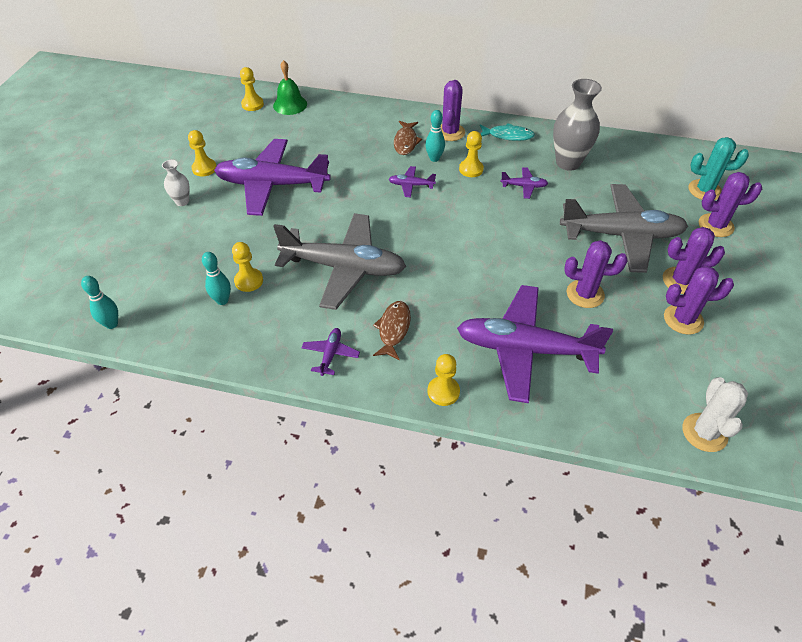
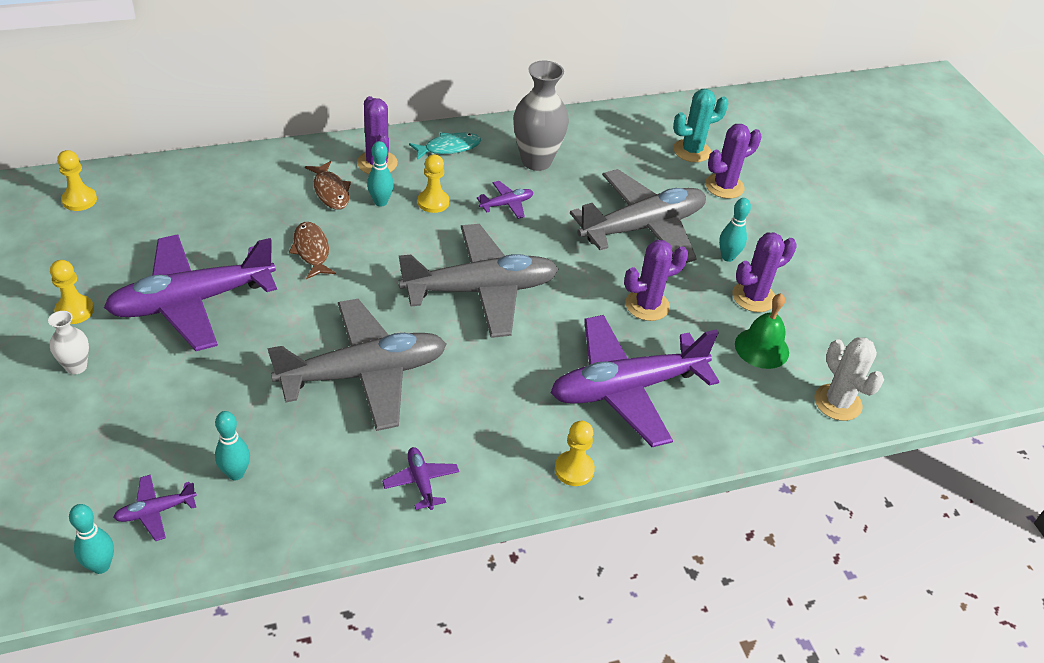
camera: 35 degrees left, 5 degrees down
yellow pawn [232,242,263,292] -> none
green bell [273,60,307,115] -> green bell moved to [735,293,789,369]
brown fish [373,301,411,360] -> brown fish moved to [289,222,336,279]
purple plane [389,166,436,197] -> purple plane moved to [113,475,197,541]
purple cactus [663,227,725,294] -> turquoise bowling pin [719,198,751,262]
none -> grey plane [399,224,558,338]

